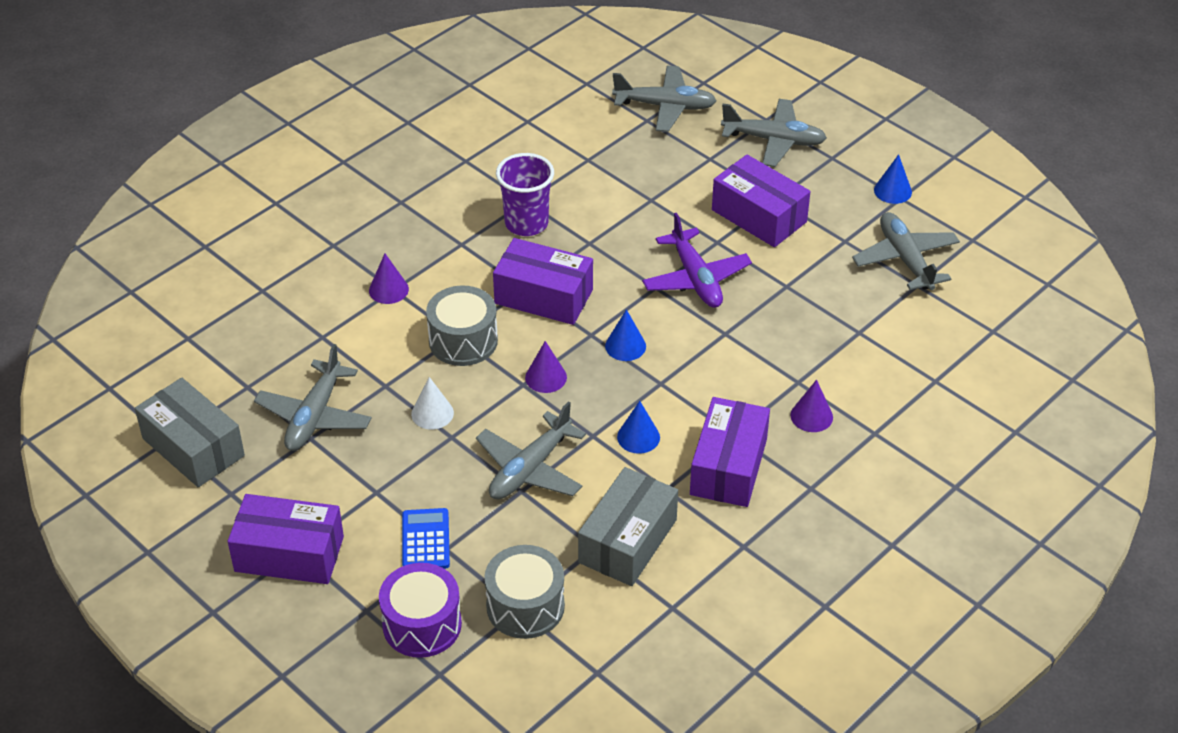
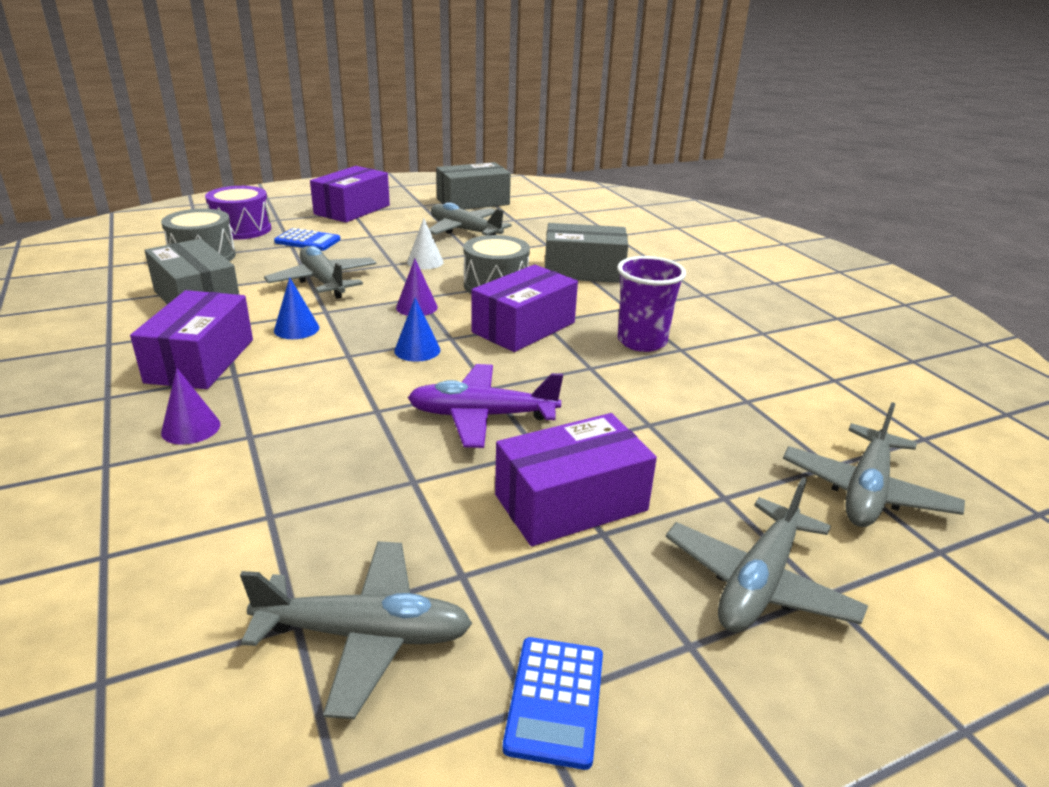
camera: 110 degrees right, 15 degrees down
purple cone [369,254,409,304] -> grey box [545,223,628,283]
purple box [690,397,770,507] -> purple box turned 60 degrees clockwise [130,290,253,389]
blue cone [874,154,912,204] -> blue calculator [503,637,603,770]

